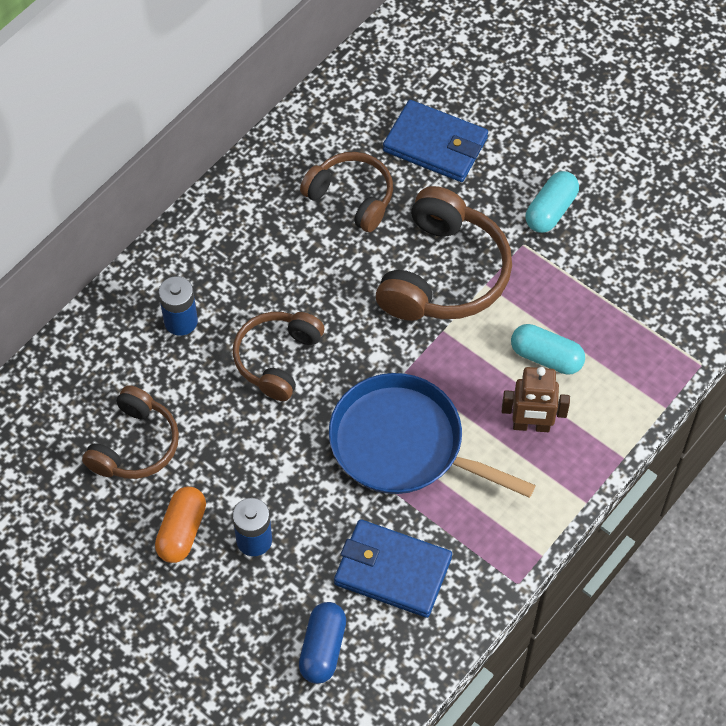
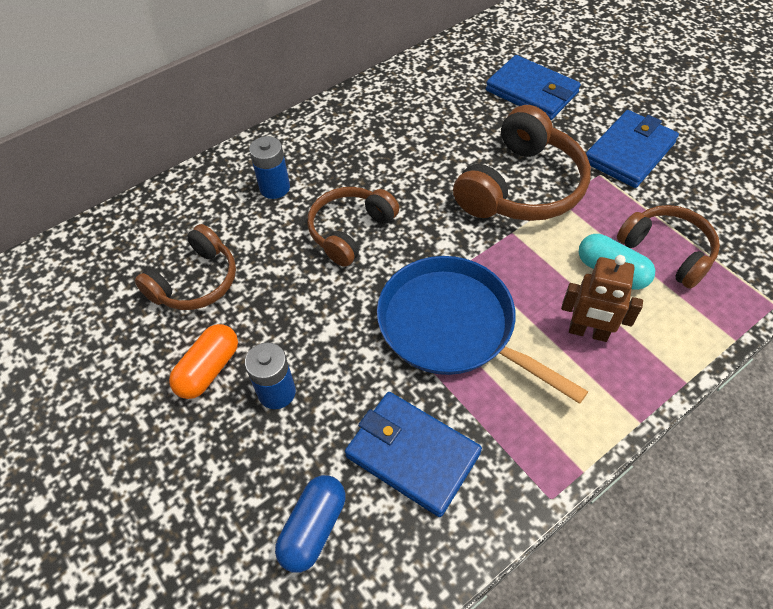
camera: 15 degrees right, 5 degrees down
brown headphones [300,152,393,232] -> brown headphones moved to [617,205,720,289]
turquoise capsule [525,171,579,233] -> blue wallet [586,110,679,188]

